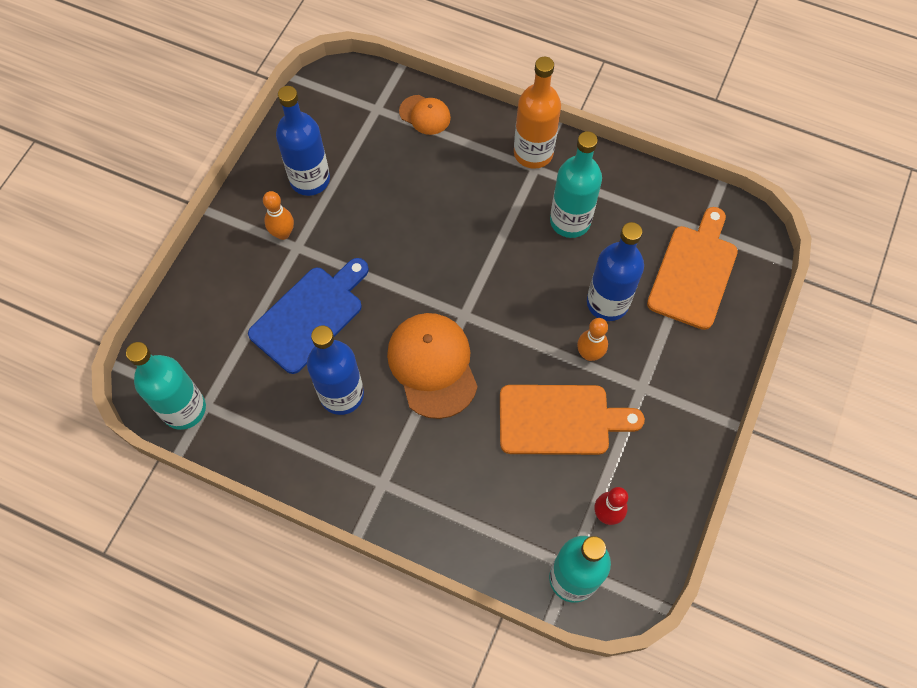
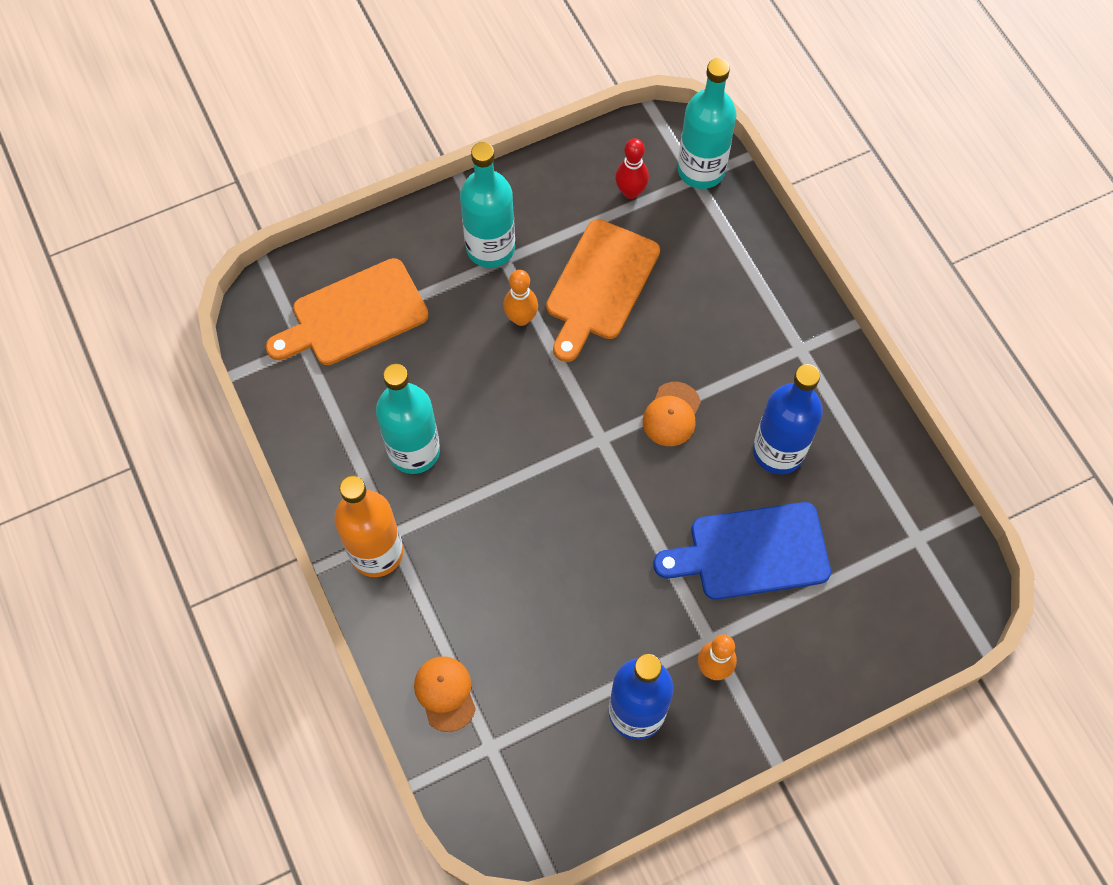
camera: 140 degrees left, 0 degrees up
turquoise bottle [126,342,206,430] -> turquoise bottle moved to [460,142,515,268]
orange cap [387,313,478,419] -> orange cap [643,382,701,446], size x0.54
orange cutting board [500,385,645,455] -> orange cutting board turned 105 degrees counterclockwise [546,219,660,362]
blue bottle [587,222,644,321] -> none

